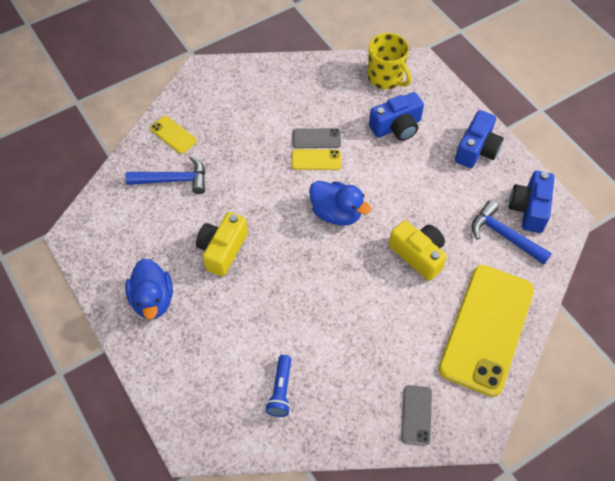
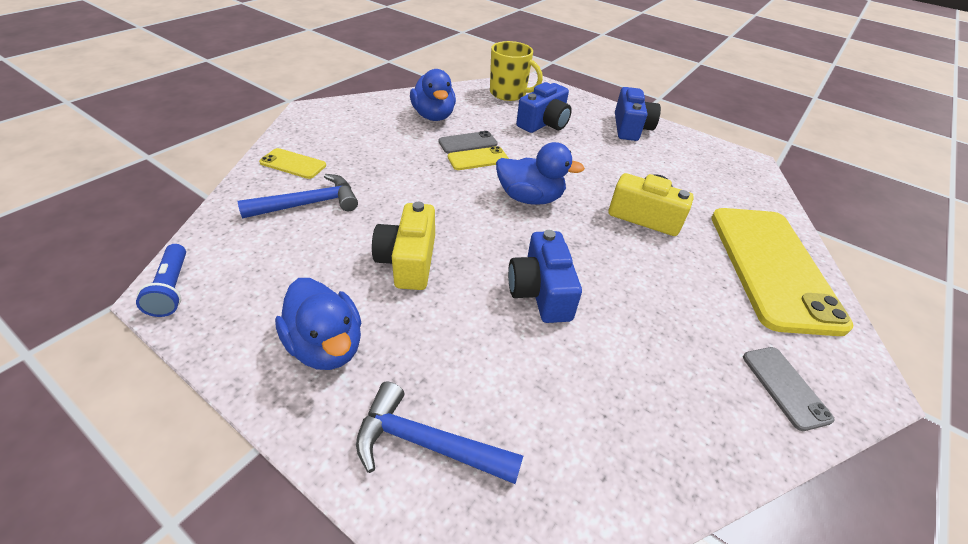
camera: 25 degrees left, 15 degrees down
blue flashlight [265,355,291,417] -> blue flashlight moved to [136,244,186,317]
blue hammer [472,201,552,265] -> blue hammer moved to [356,381,523,484]
blue camera [509,171,554,233] -> blue camera moved to [508,230,582,323]
none -> blue duck [410,69,456,121]

